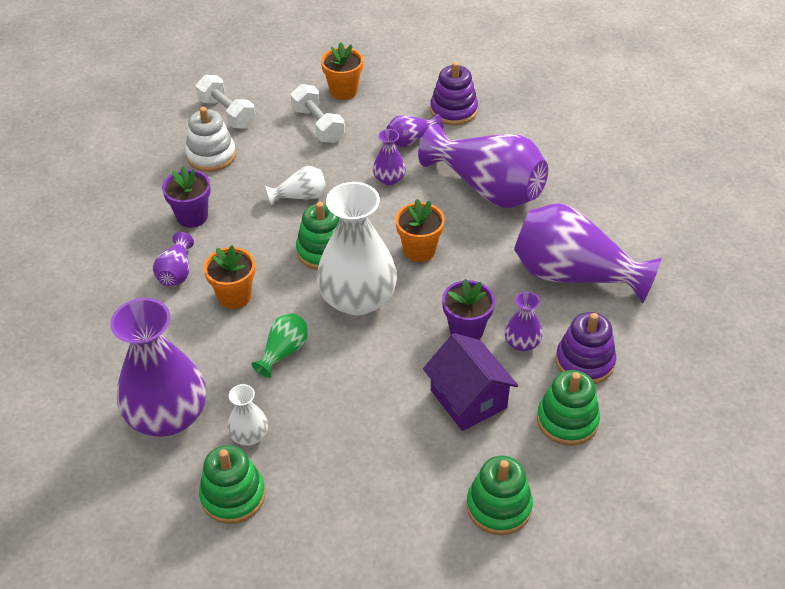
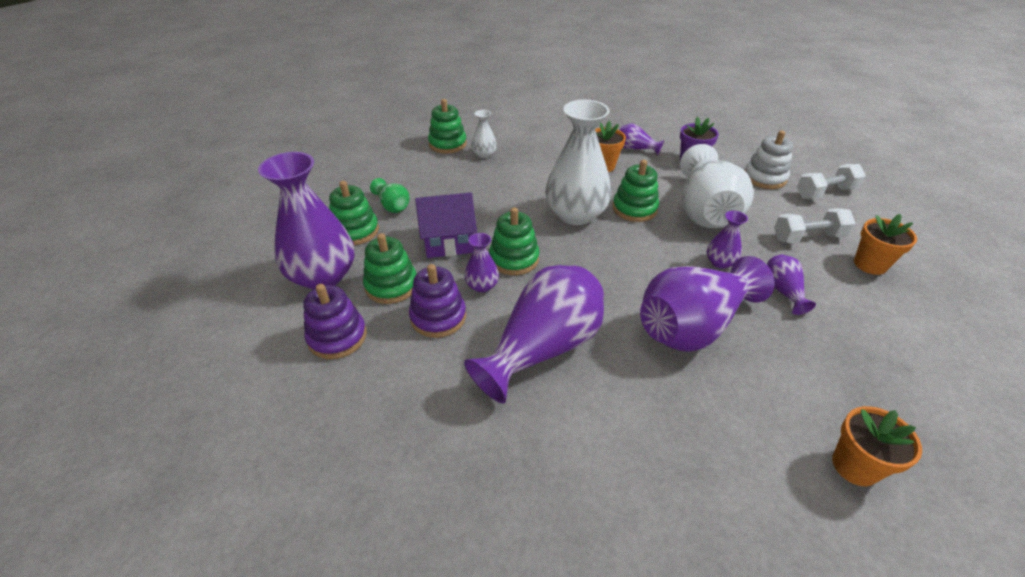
camera: 110 degrees right, 5 degrees down
purple vase [110,298,206,437] -> purple vase moved to [258,152,355,290]
green vase [251,313,308,378] -> green vase moved to [370,178,410,213]
white vase [265,166,326,205] -> white vase [680,144,754,228], size x2.18
orange flower pot [395,199,445,262] -> orange flower pot moved to [832,406,922,486]
purple stacking toy [430,62,478,126] -> purple stacking toy moved to [303,284,367,359]
purple flower pot [442,279,495,340] -> green stacking toy [489,207,539,275]

